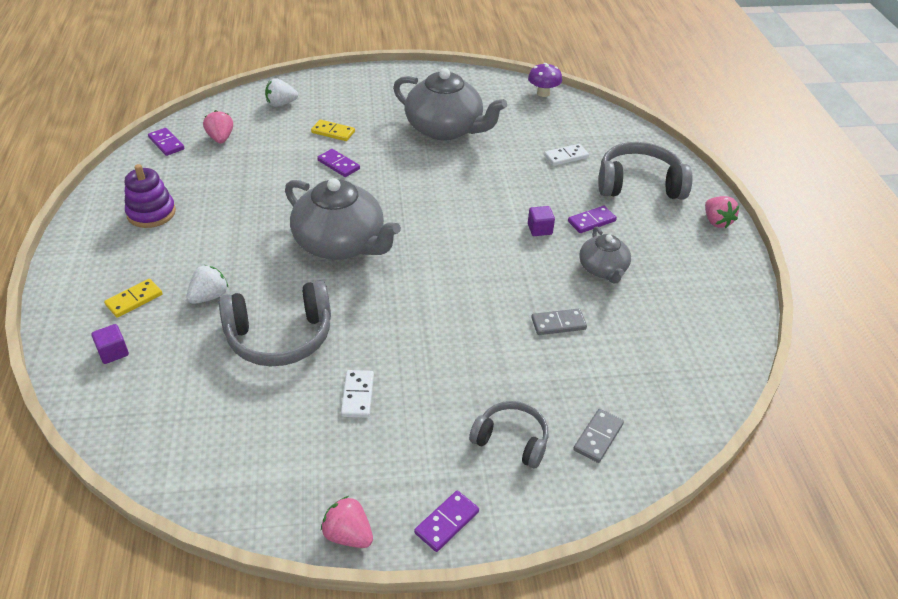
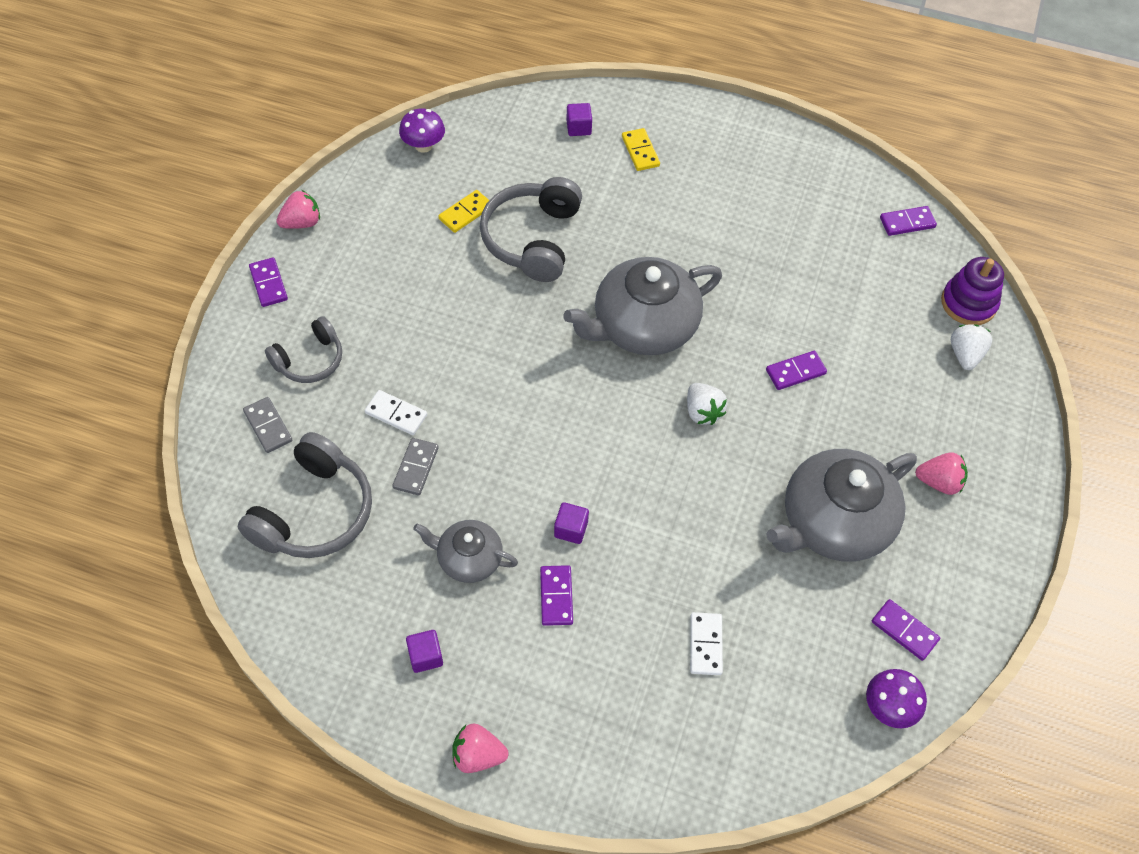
camera: 115 degrees right, 15 degrees up
purple stacking toy [125,164,176,228] -> purple stacking toy moved to [941,257,1004,325]
white strawberry [187,265,229,304] -> white strawberry moved to [687,383,727,425]
pink strawberry [203,110,233,144] -> pink strawberry moved to [915,452,968,495]
yellow domino [311,120,355,141] -> yellow domino moved to [438,190,489,233]
white domino [341,370,374,418] -> white domino moved to [365,390,427,435]
grey headphones [598,142,693,199] -> grey headphones moved to [238,432,372,558]
none -> purple mushroom [399,108,445,153]
none -> purple cube [406,630,443,673]
none -> purple domino [872,599,940,661]

